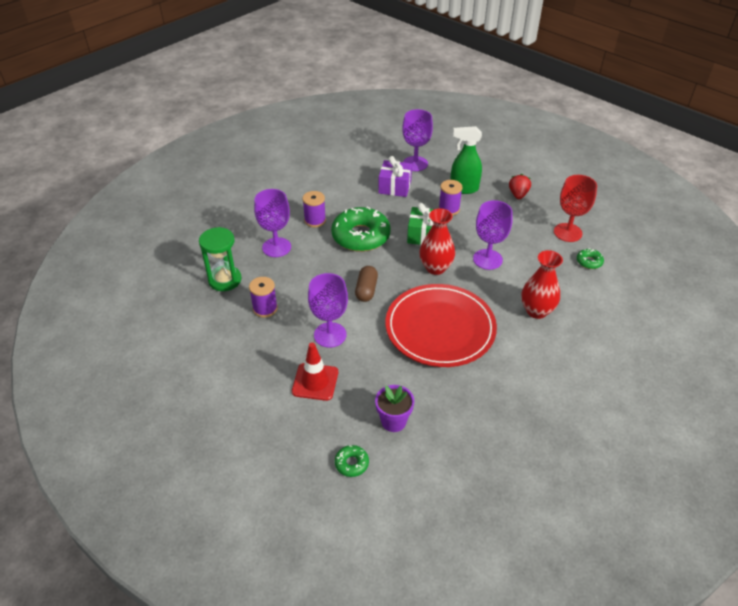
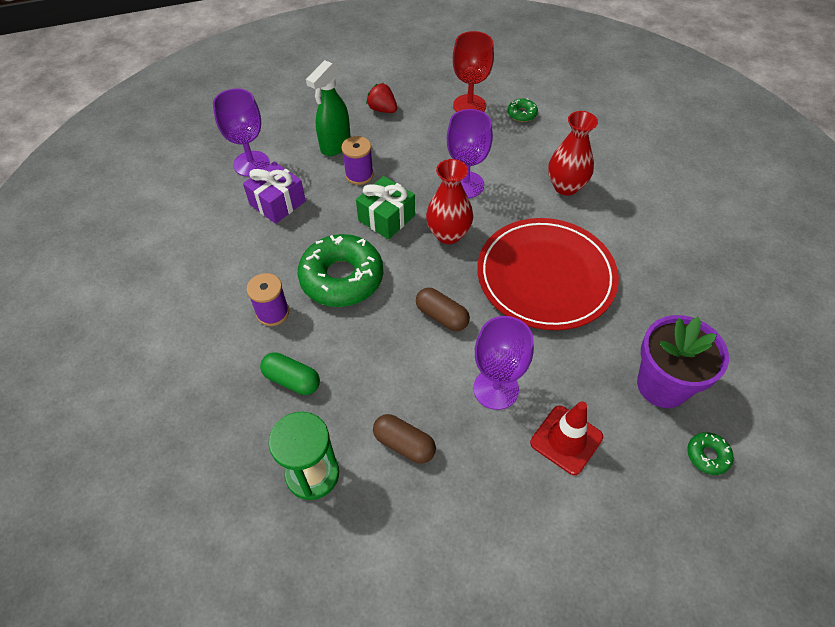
camera: 60 degrees left, 10 degrees up
purple spool [249,277,278,318] -> brown capsule [373,414,436,464]
purple goblet [254,189,291,257] -> green capsule [260,352,320,395]
purple flower pot [375,385,414,432] -> purple flower pot [637,315,729,408], size x1.59

